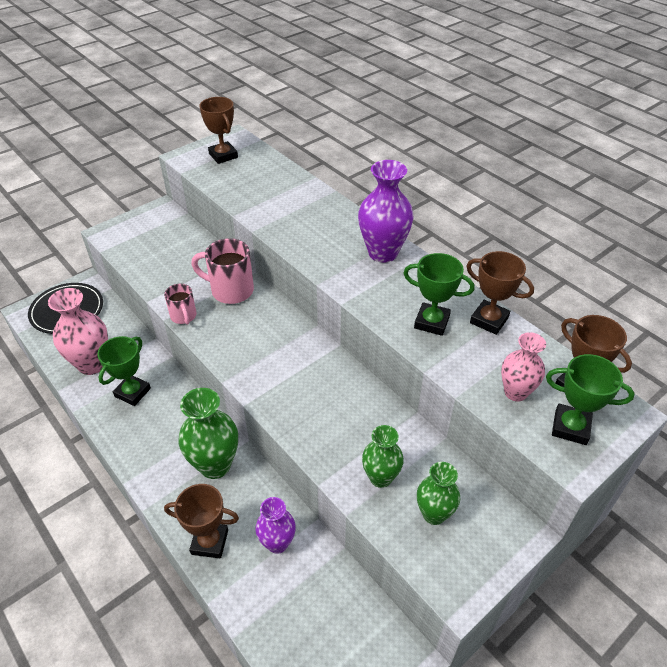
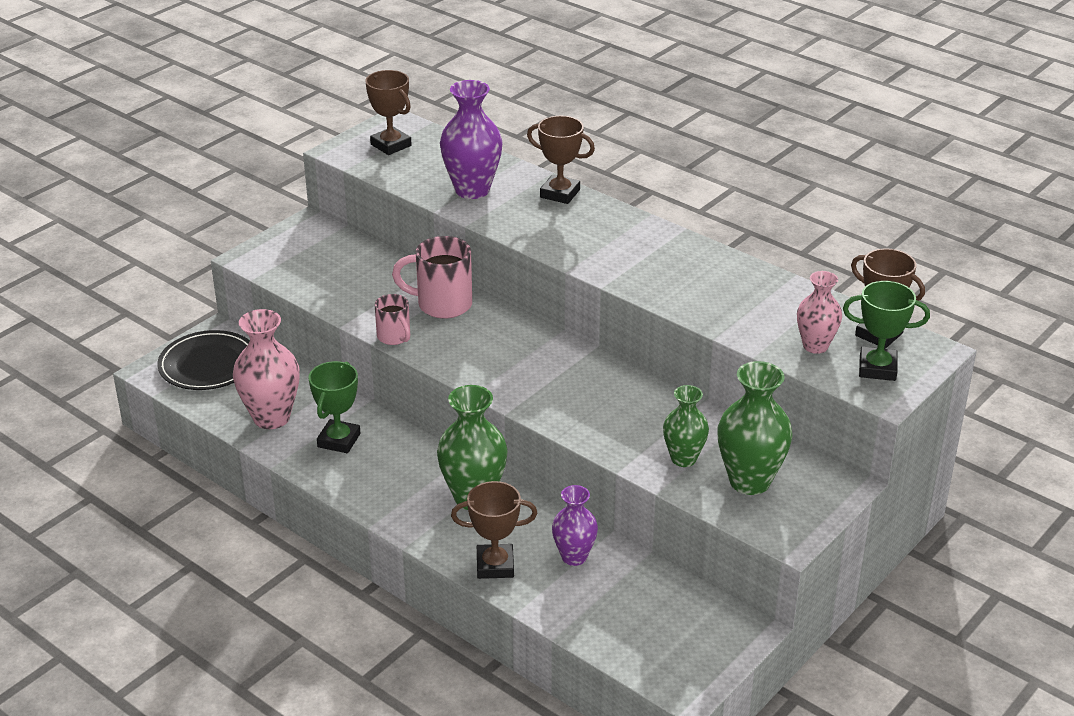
camera: 10 degrees left, 10 degrees down
purple vase [358,160,413,263] -> purple vase moved to [440,80,503,199]
green trophy [404,253,474,336] -> none
green vase [417,462,460,525] -> green vase [717,361,792,495], size x1.59
brown trophy [466,251,534,335] -> brown trophy moved to [527,116,595,204]

